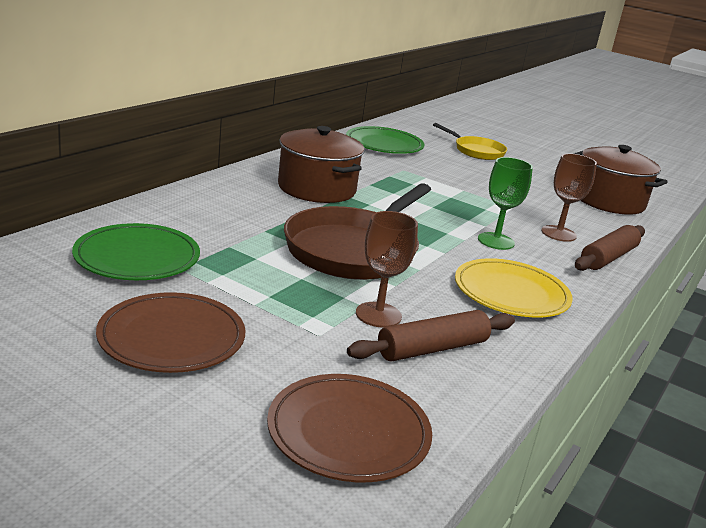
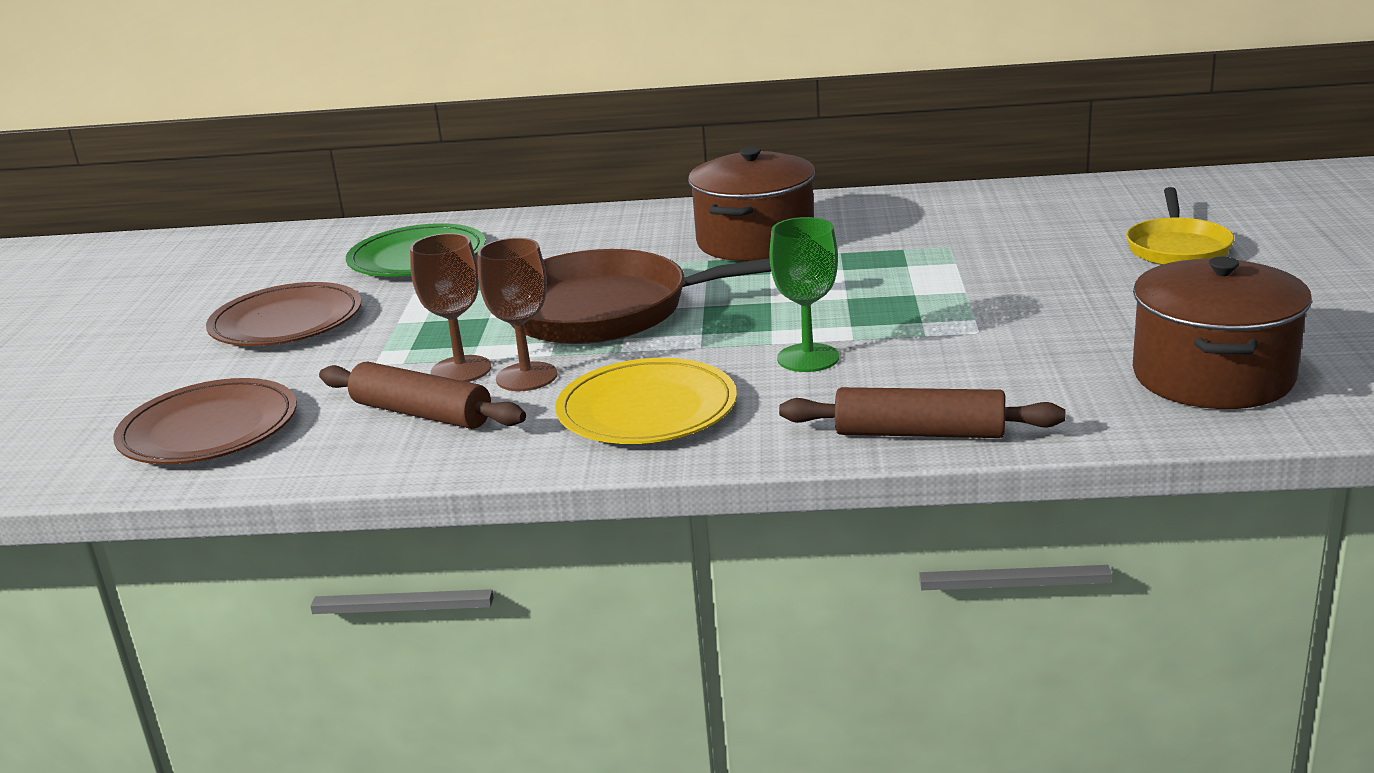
camera: 65 degrees right, 0 degrees up
green plate [346,126,424,154] -> none
brown goblet [541,153,597,242] -> brown goblet moved to [478,238,557,391]

